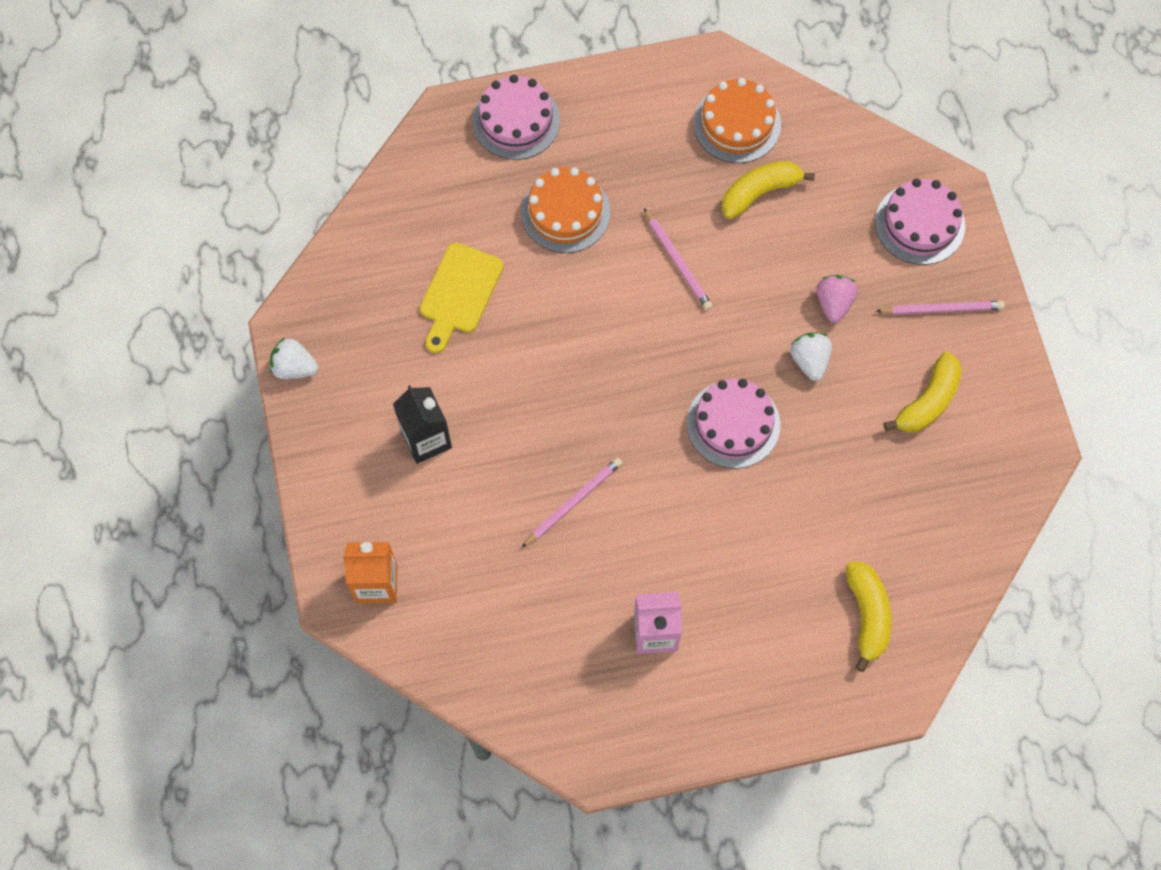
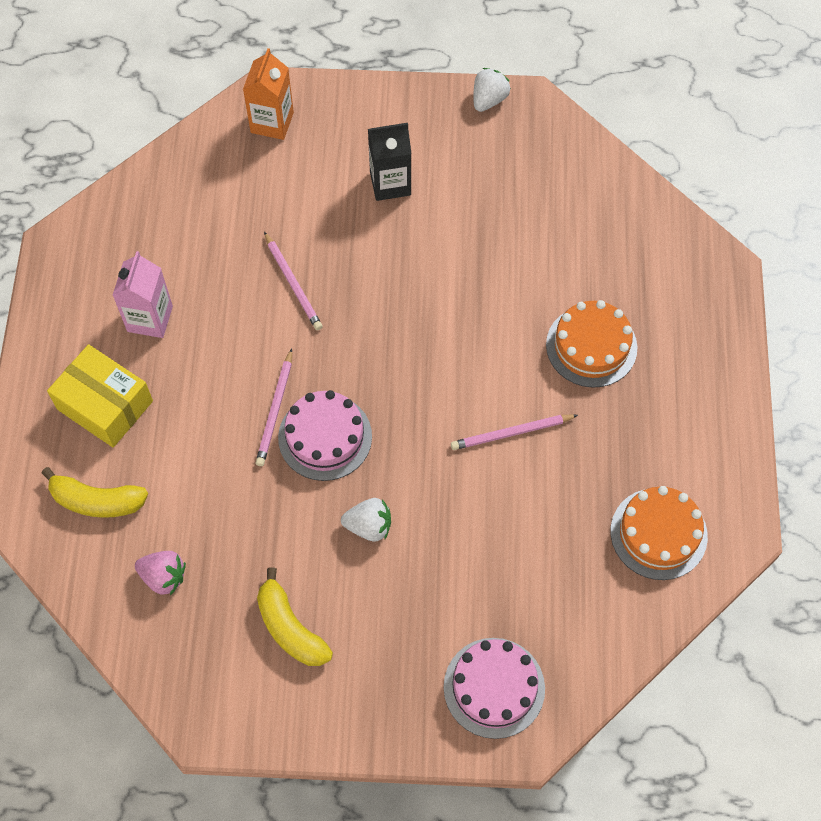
camera: 105 degrees right, 5 degrees down
yellow cutting board [420,243,504,353] -> none
pink cake [472,75,560,160] -> none
yellow banana [721,161,815,219] -> none
pink strawberry [816,275,858,323] -> pink strawberry moved to [135,551,186,595]
pink pencil [876,301,1005,315] -> pink pencil moved to [255,349,292,466]
none -> yellow box [47,344,153,447]

